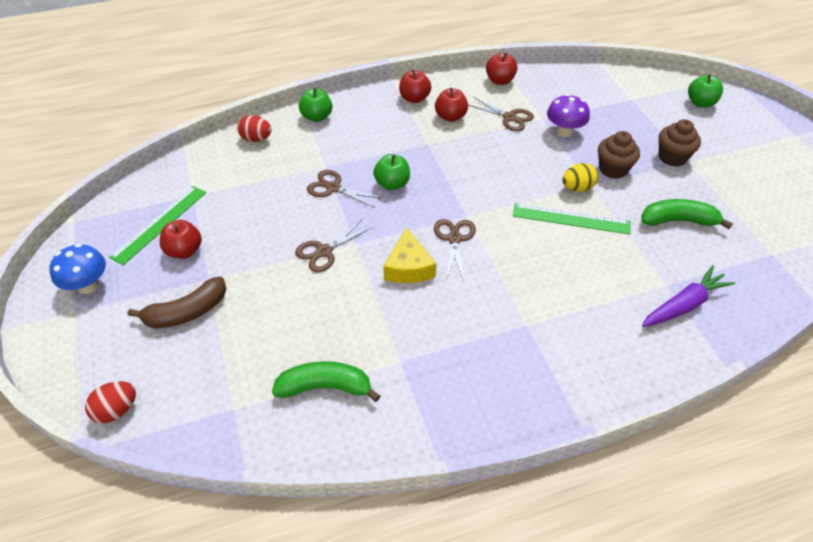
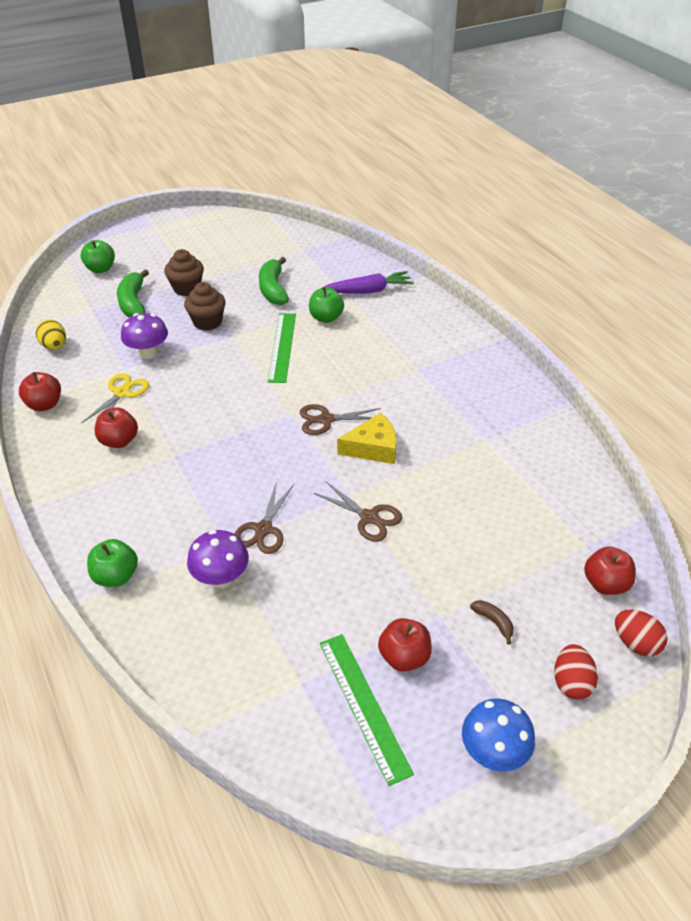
camera: 100 degrees left, 5 degrees down
green ruler [109,186,206,265] -> green ruler turned 45 degrees clockwise [320,634,414,786]
brown banana [128,277,226,328] -> brown banana [470,600,514,645], size x0.49
red egg [237,115,272,142] -> red egg moved to [554,644,598,700]
green banana [272,361,380,402] -> green banana moved to [117,269,149,318]
green apple [373,154,410,190] -> green apple moved to [309,287,344,323]
red apple [399,70,431,103] -> red apple moved to [584,547,636,595]
brown scissors [468,97,534,131] -> yellow scissors [81,373,149,423]
yellow egg [562,163,598,192] -> yellow egg moved to [36,319,66,350]
purple carrot [642,266,735,327] -> purple carrot turned 120 degrees clockwise [324,271,414,293]
none -> purple mushroom [187,530,249,588]

